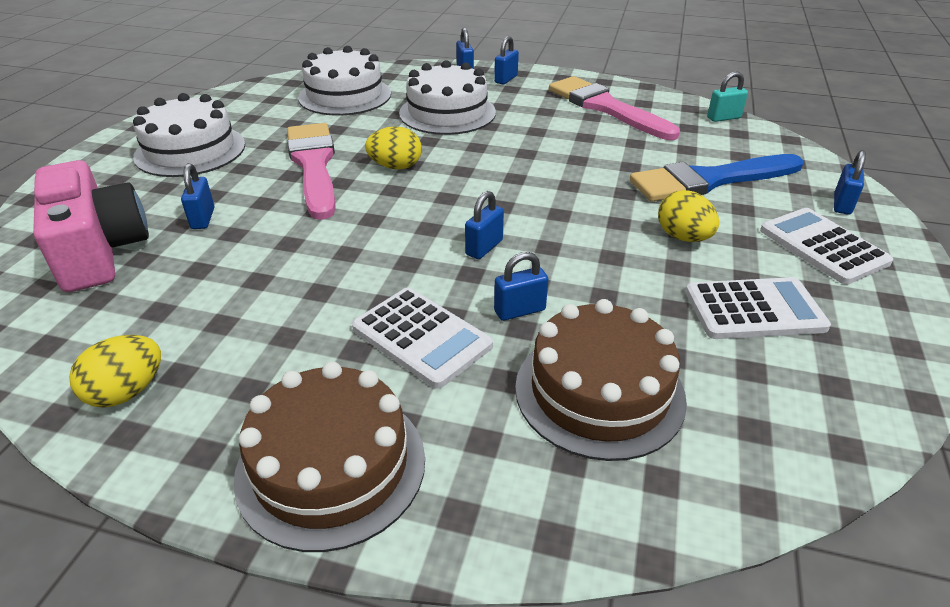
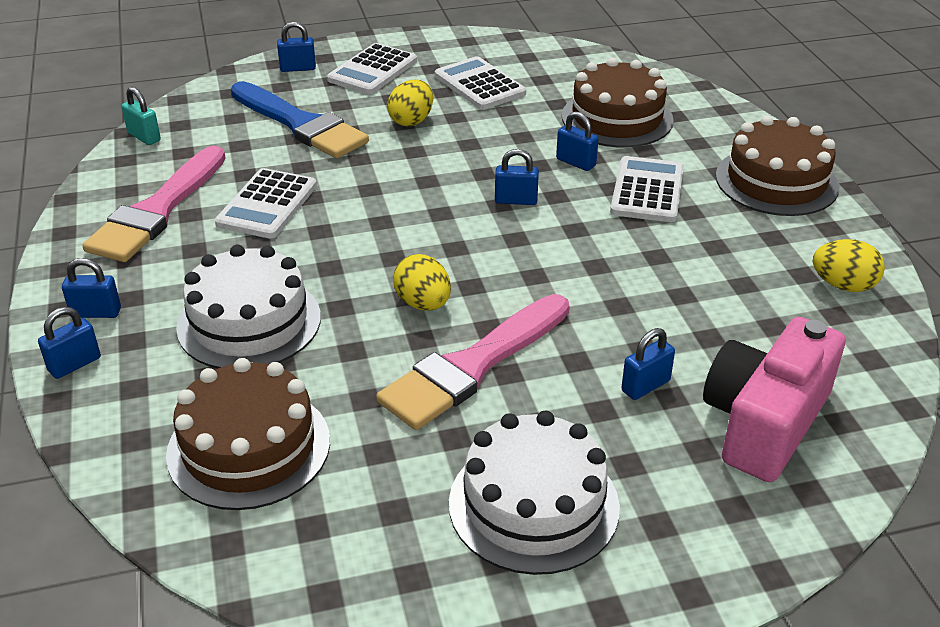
camera: 120 degrees left, 0 degrees up
white cake [298,46,391,115] -> brown cake [166,358,330,510]
none -> white calculator [215,168,317,239]

